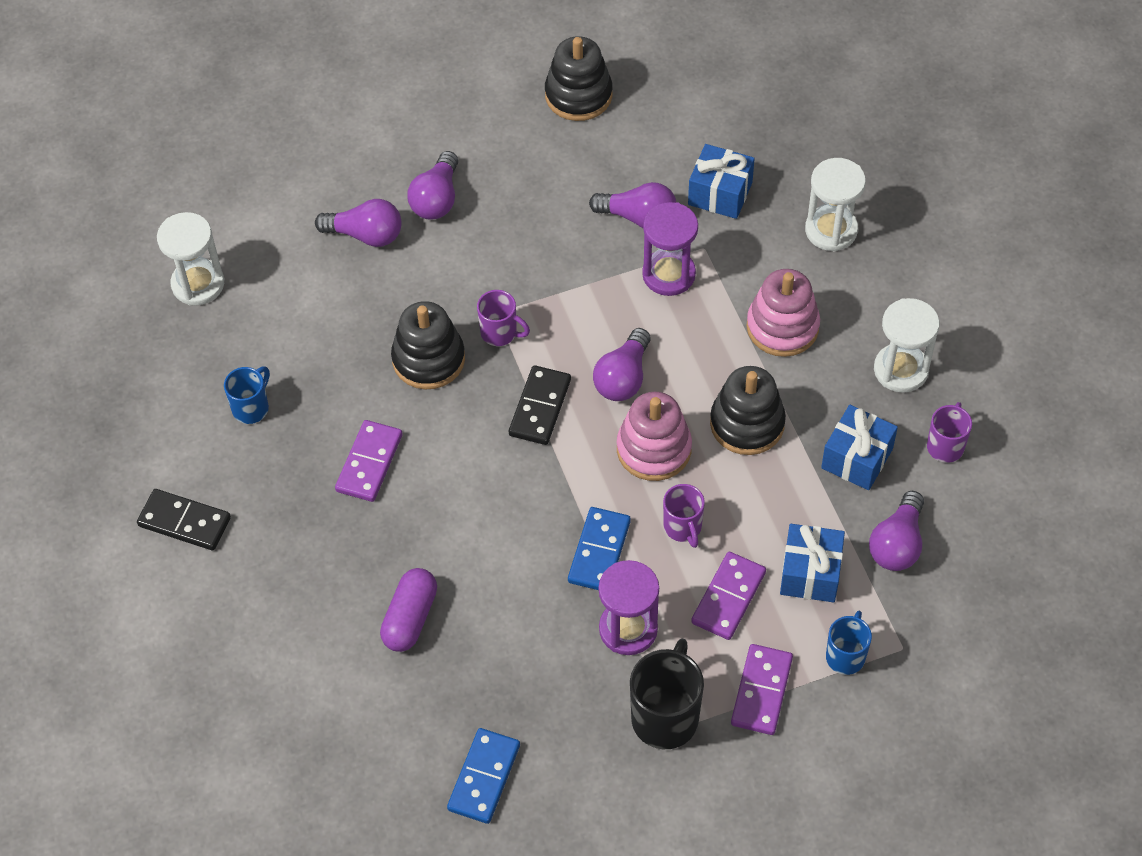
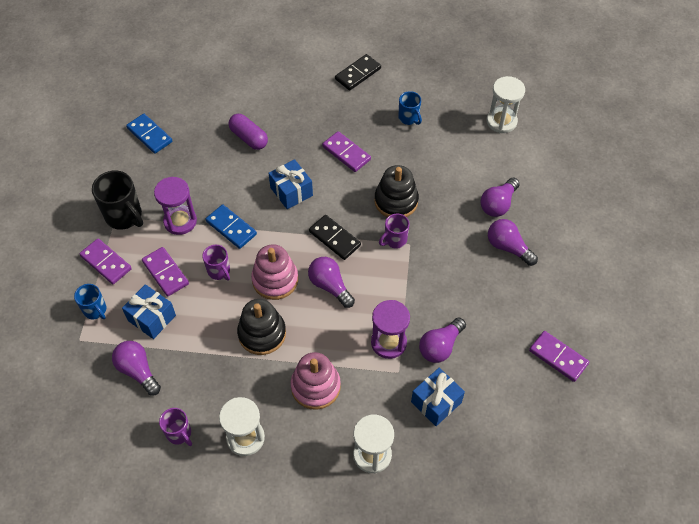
camera: 115 degrees right, 0 degrees up
black stacking toy [545,36,613,121] -> purple domino [529,331,589,382]
purple mug [663,484,705,548] -> purple mug turned 135 degrees counterclockwise [202,245,230,280]
blue gift [821,405,898,490] -> blue gift moved to [269,159,313,209]

